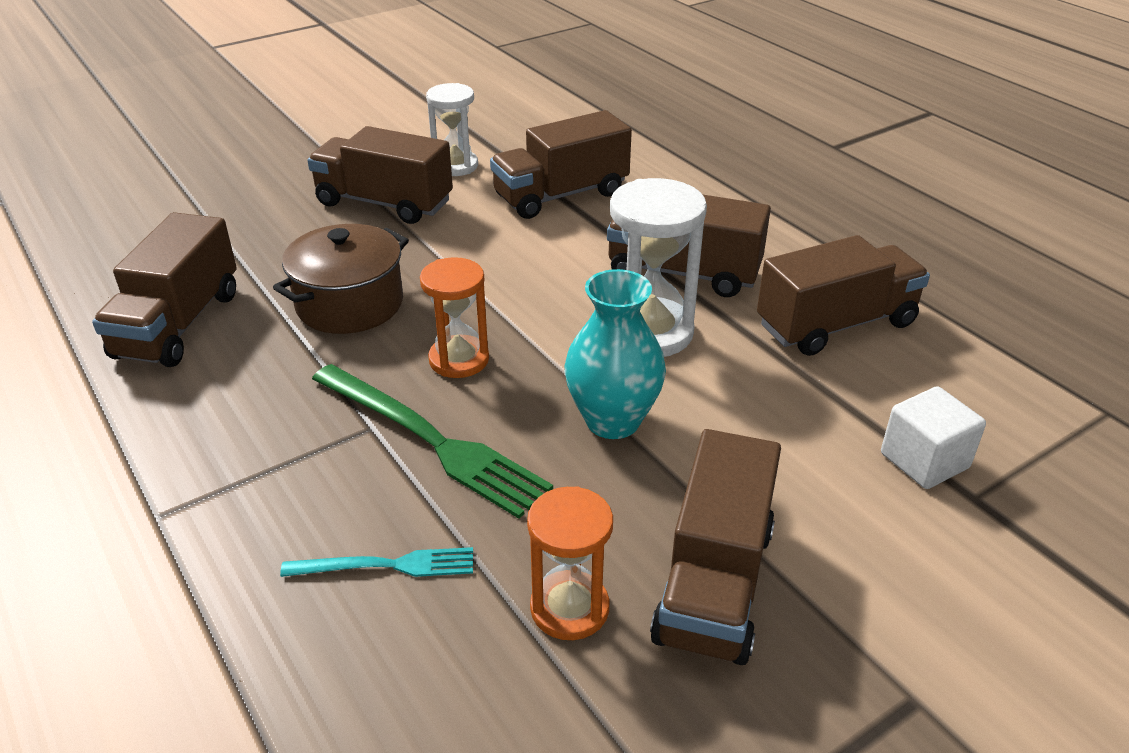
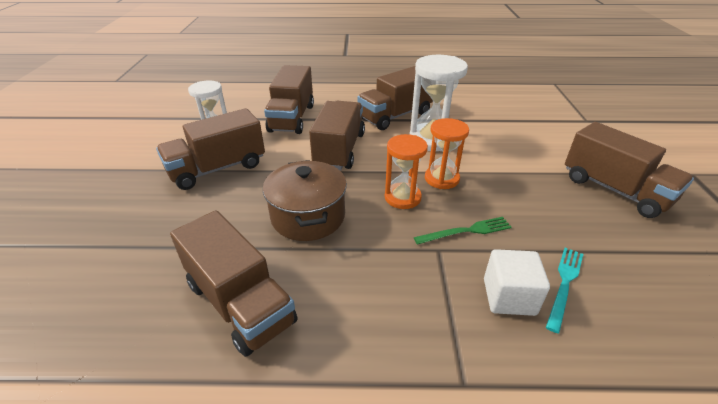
camera: 55 degrees left, 0 degrees up
green fork [312,364,553,519] -> green fork [414,217,512,245], size x0.55
orange hourglass [527,486,613,640] -> orange hourglass moved to [425,118,469,189]
turquoise vase [565,269,666,439] -> none
brown truck [757,235,930,356] -> brown truck moved to [309,101,365,170]
white cube [881,386,986,489] -> white cube moved to [484,249,550,316]

